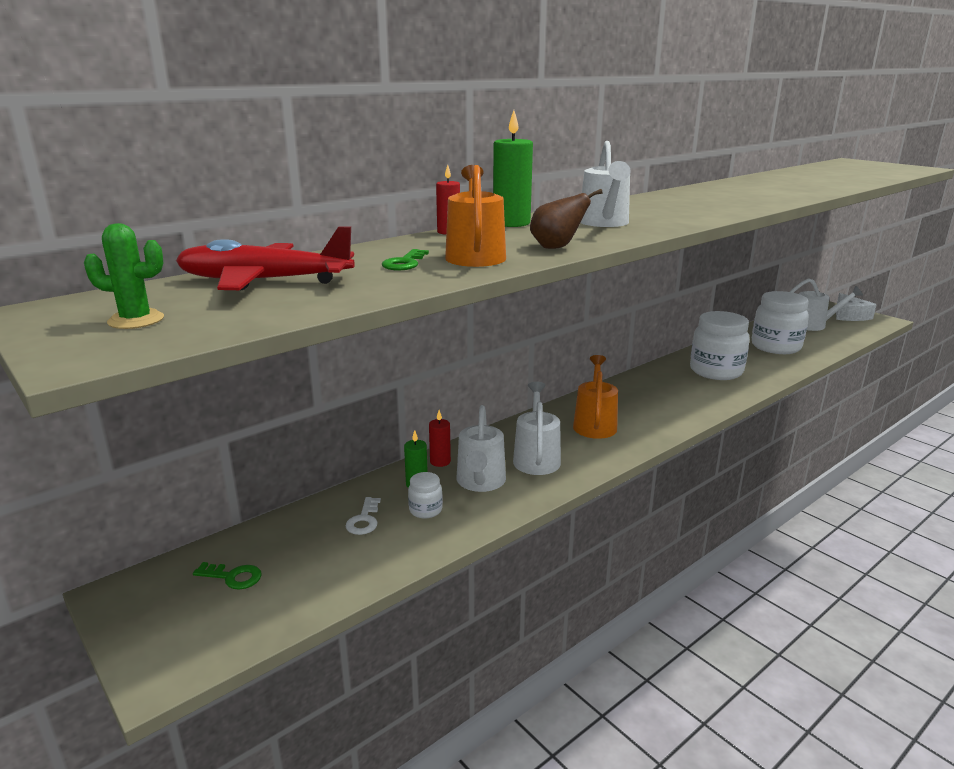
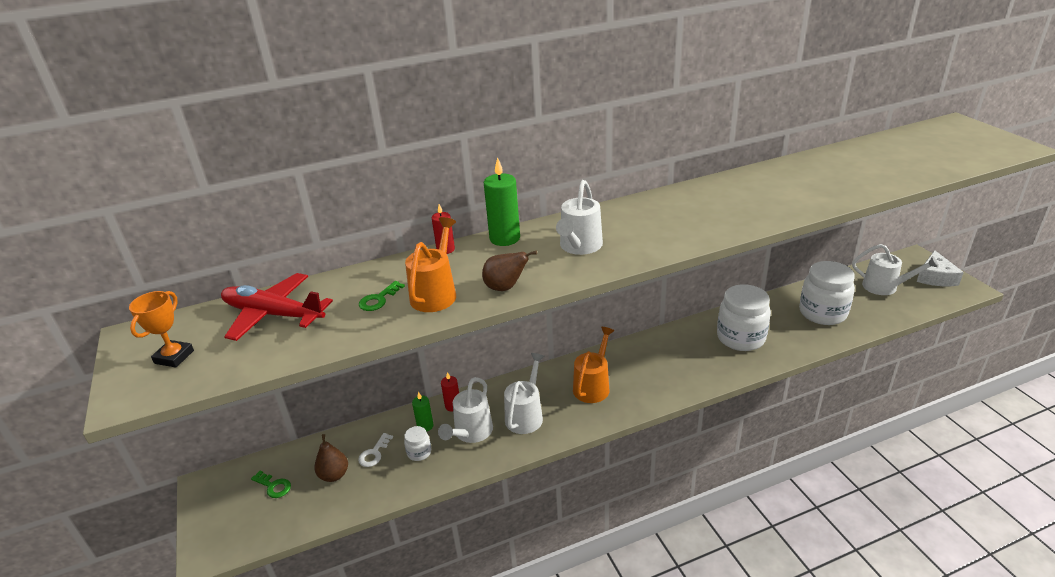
camera: 20 degrees right, 10 degrees up
green cactus [84,223,164,329] -> orange trophy [129,291,194,368]
none -> brown pear [314,434,348,482]

